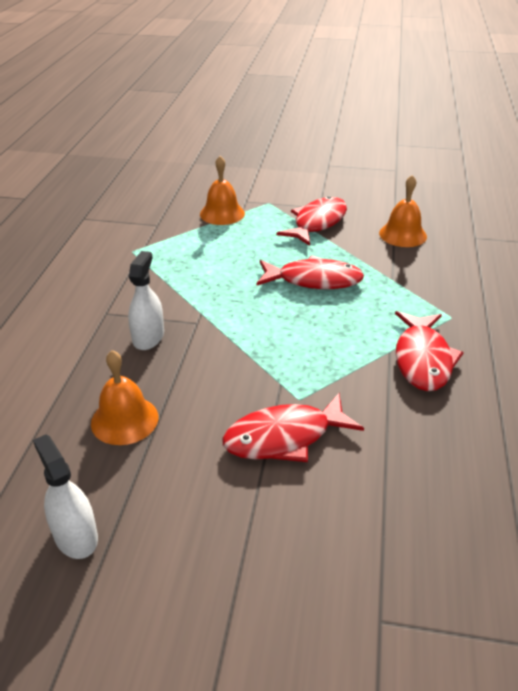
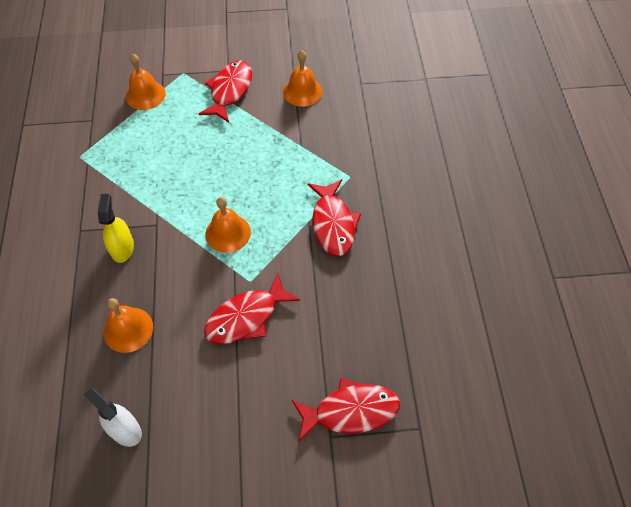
camera: 15 degrees left, 20 degrees up
white spray bottle [128,251,164,350] -> yellow spray bottle [98,194,134,263]
red fish [256,256,364,289] -> red fish moved to [291,378,400,441]
none -> orange bell [206,197,251,253]

